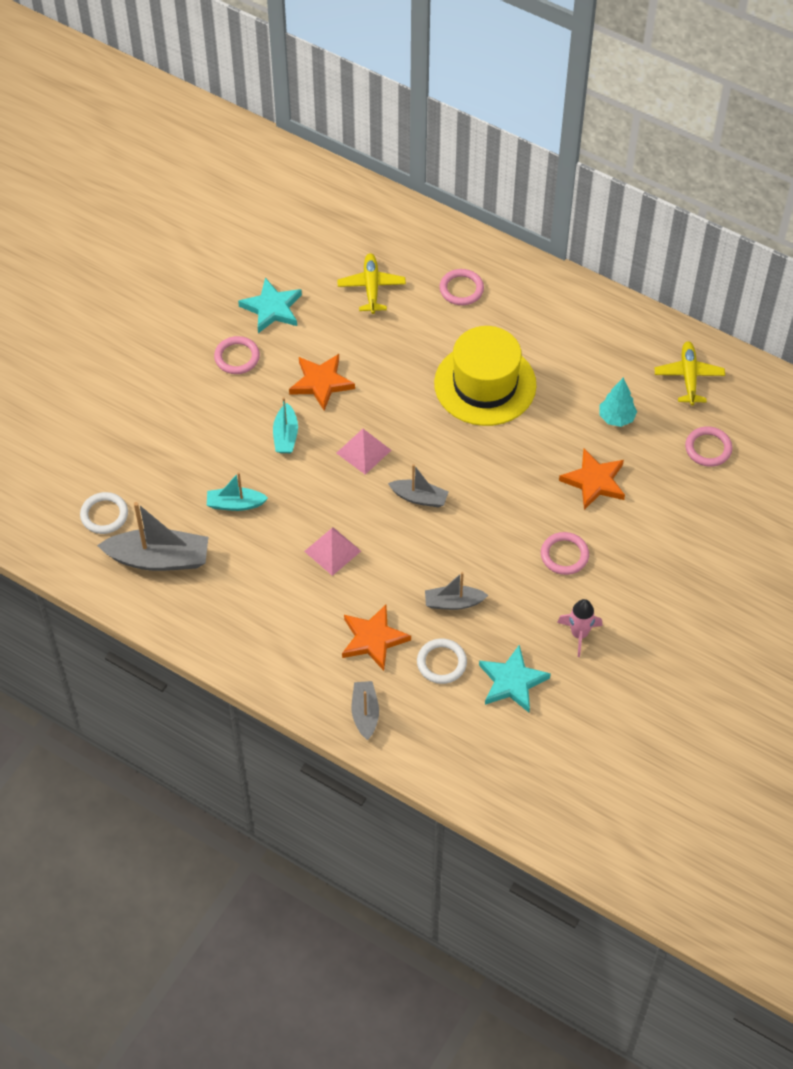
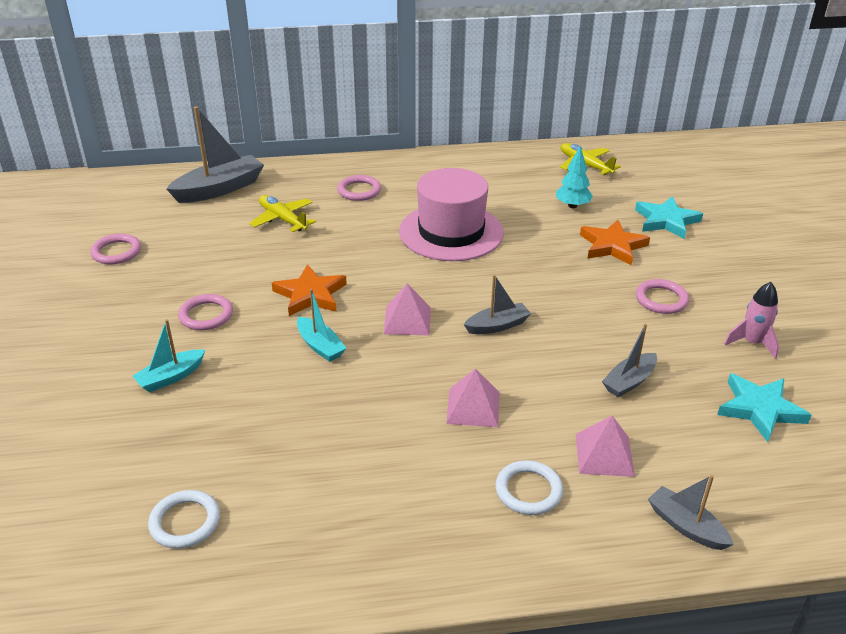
camera: 40 degrees left, 20 degrees down
grey boat [97,502,208,571] -> grey boat moved to [166,107,264,203]
turquoise boat [207,472,268,511] -> turquoise boat moved to [132,319,205,392]
turquoise star [238,278,302,333] -> turquoise star moved to [635,196,703,239]
orange star [342,605,411,671] -> pink pyramid [576,416,635,477]
white ring [417,638,467,684] -> white ring moved to [495,460,563,515]
yellow hat [434,326,537,426] -> pink hat [399,168,504,261]
pink ring [685,426,732,467] -> pink ring moved to [90,234,141,265]

